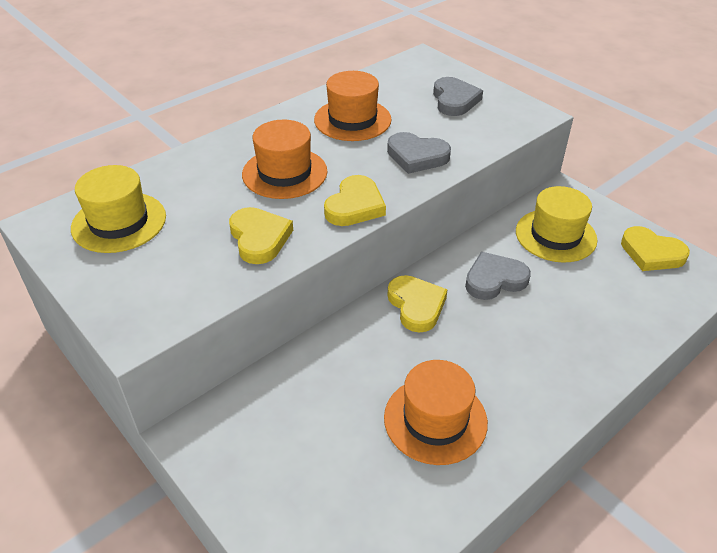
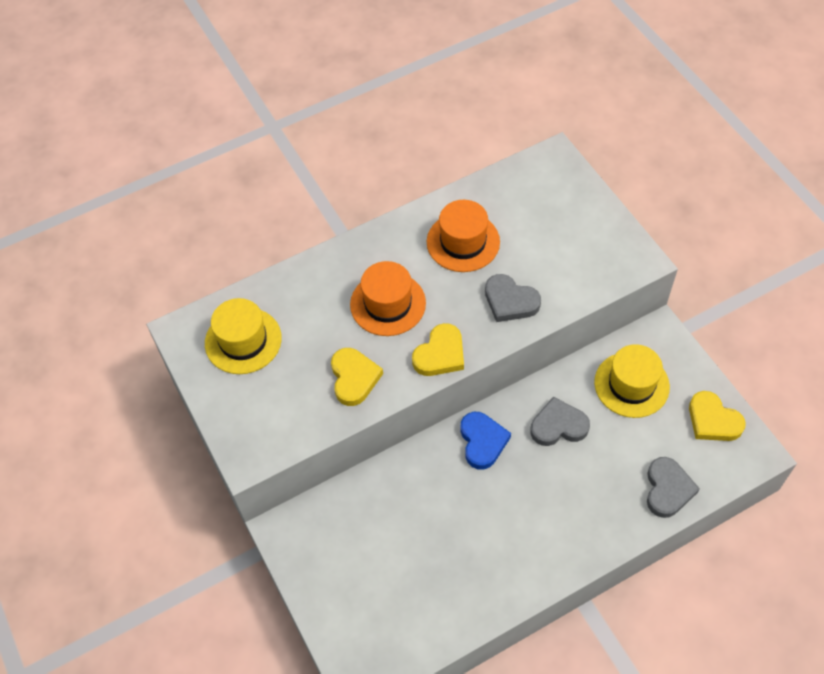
camera: 15 degrees right, 15 degrees up
orange hat [384,360,488,465] -> none
yellow heart [387,275,448,333] -> blue heart [460,412,511,470]
grey heart [433,77,483,116] -> grey heart moved to [647,457,700,518]

